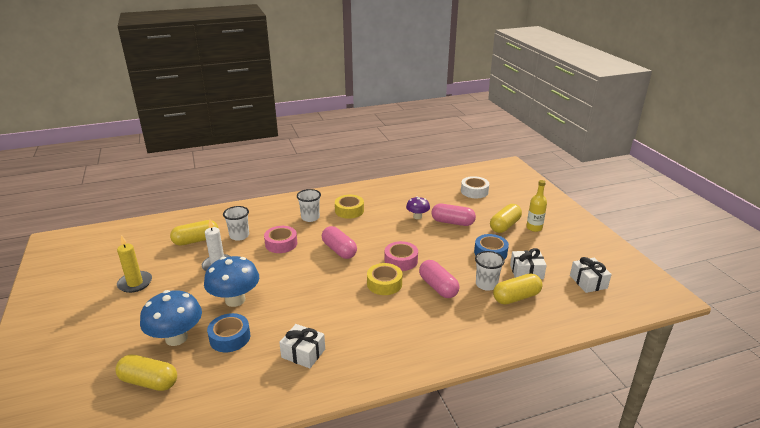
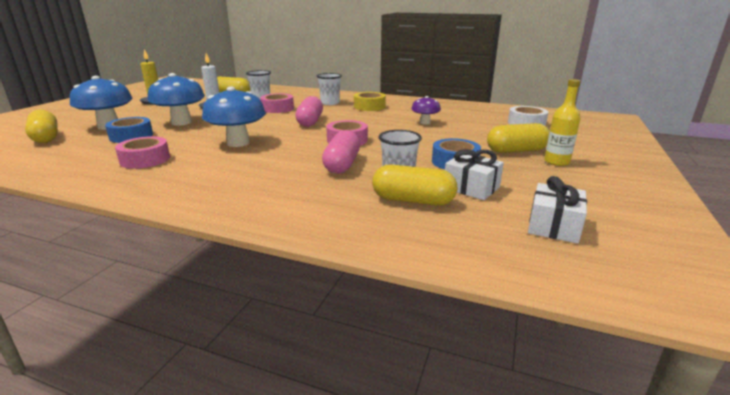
camera: 40 degrees right, 5 degrees down
white gift [279,324,325,368] -> pink tape [115,136,170,169]
yellow tape [367,263,402,295] -> none
pink capsule [431,204,476,226] -> none
none -> blue mushroom [202,87,266,147]

